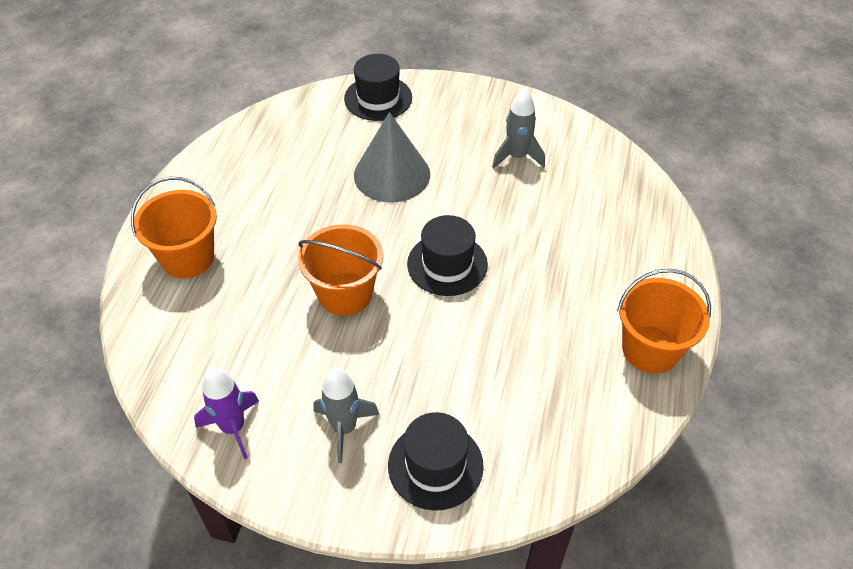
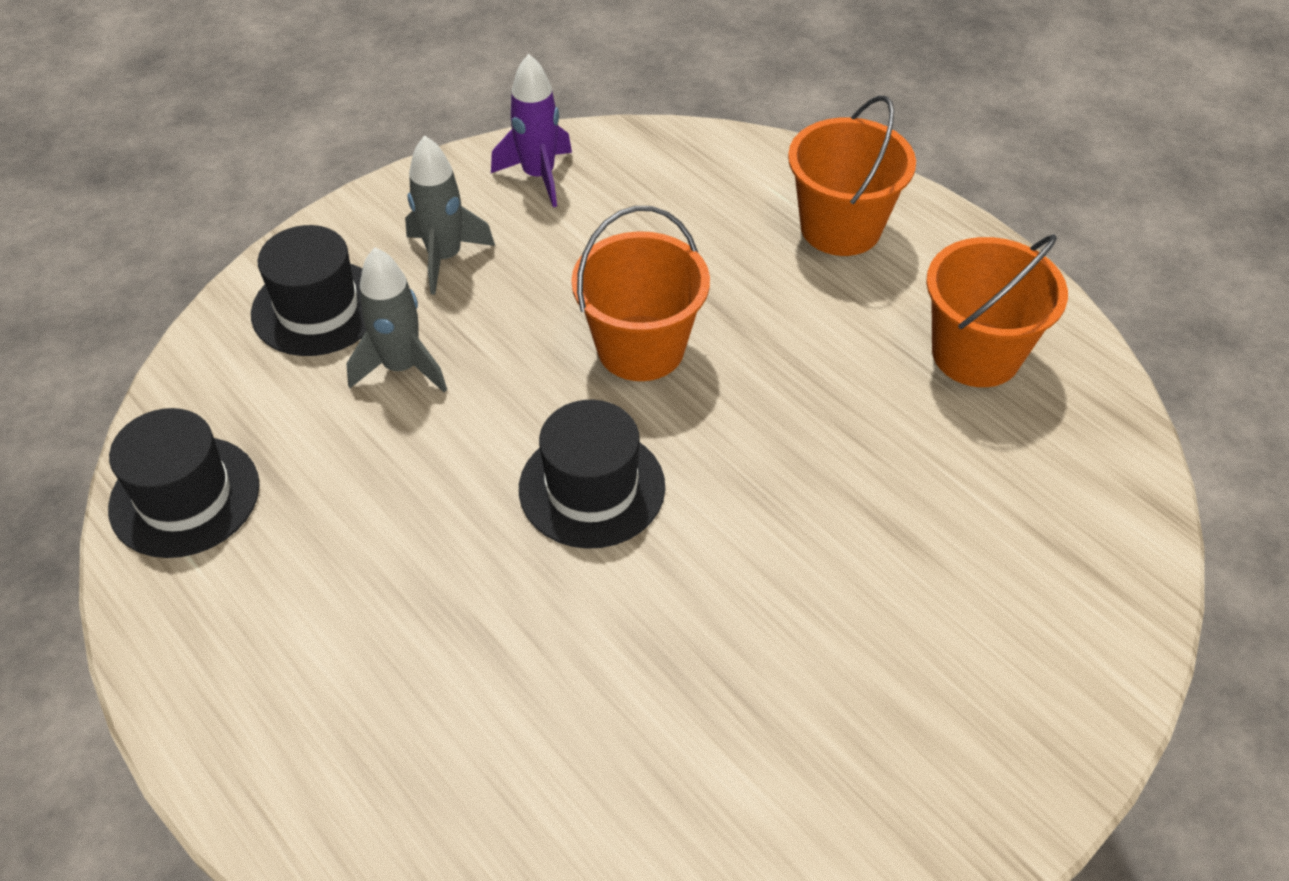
camera: 125 degrees right, 0 degrees up
black hat [344,54,412,121] -> black hat moved to [108,408,260,558]
grey cone [354,112,430,202] -> none
grey rocket [492,88,545,169] -> grey rocket moved to [346,247,447,392]
orange bucket [617,269,711,374] -> orange bucket moved to [926,234,1068,387]

